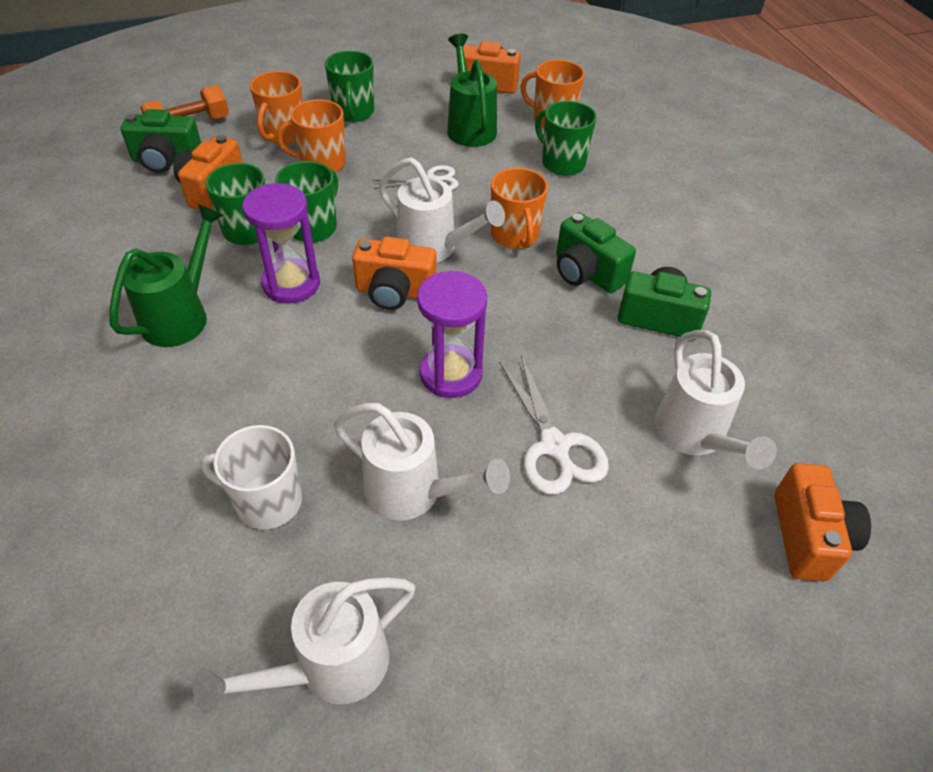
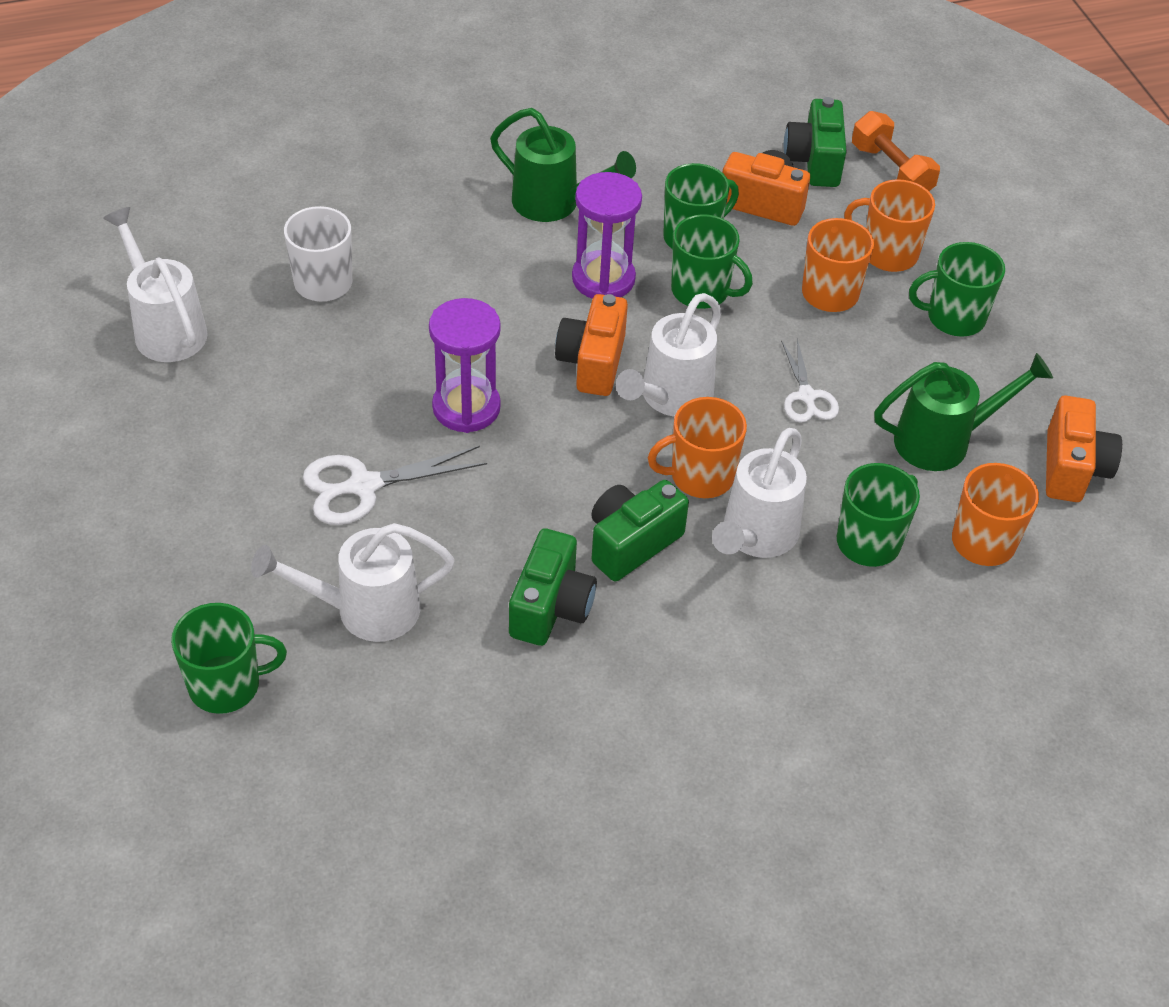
camera: 90 degrees right, 0 degrees up
white watering can [334,403,510,521] -> white watering can moved to [712,428,807,558]
orange camera [774,463,871,581] -> green mug [171,603,287,714]

